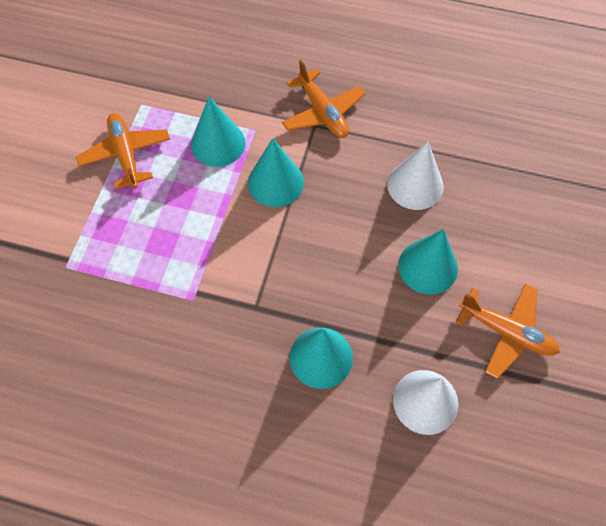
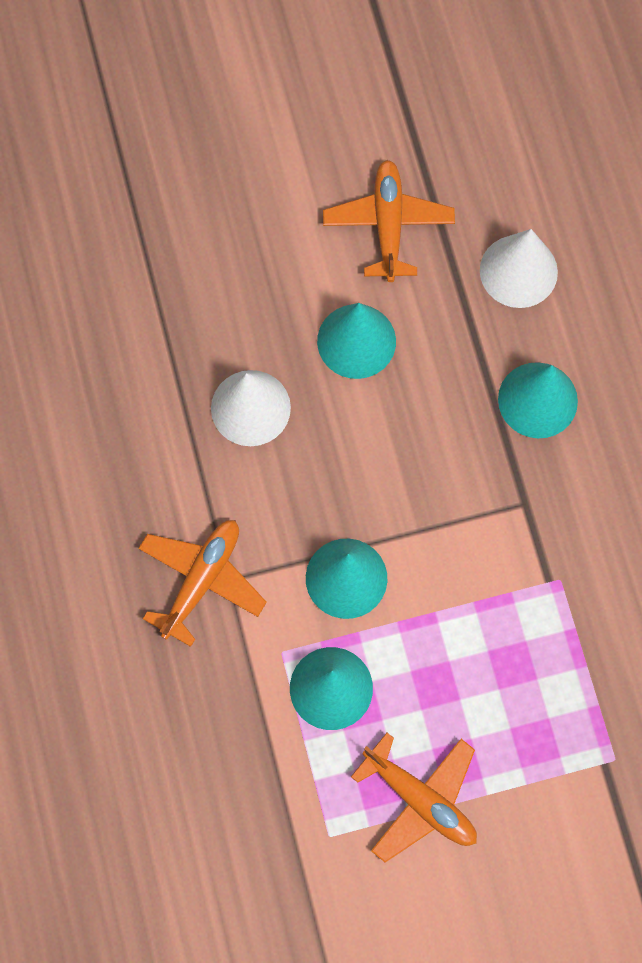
camera: 120 degrees left, 10 degrees up
orange plane [76,113,170,190] -> orange plane turned 90 degrees counterclockwise [351,733,477,862]

